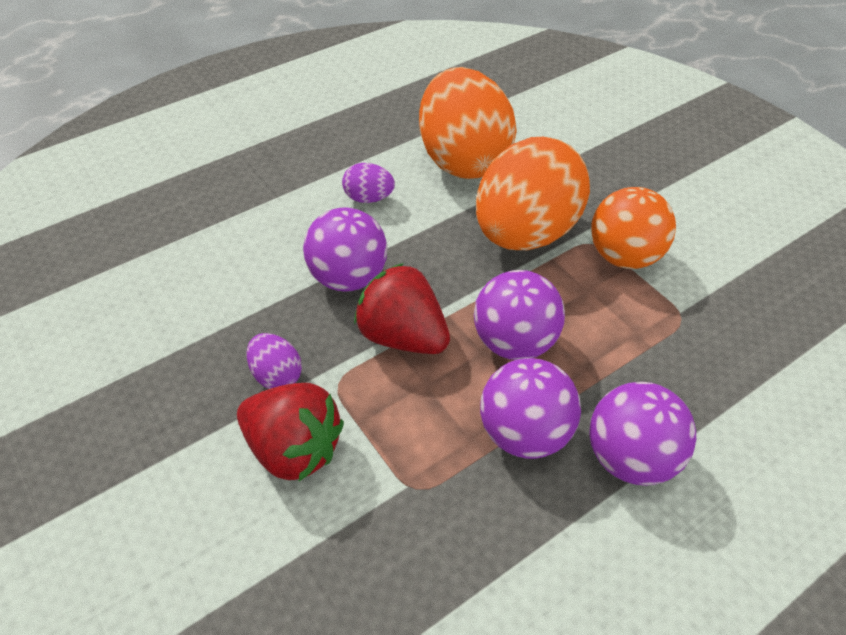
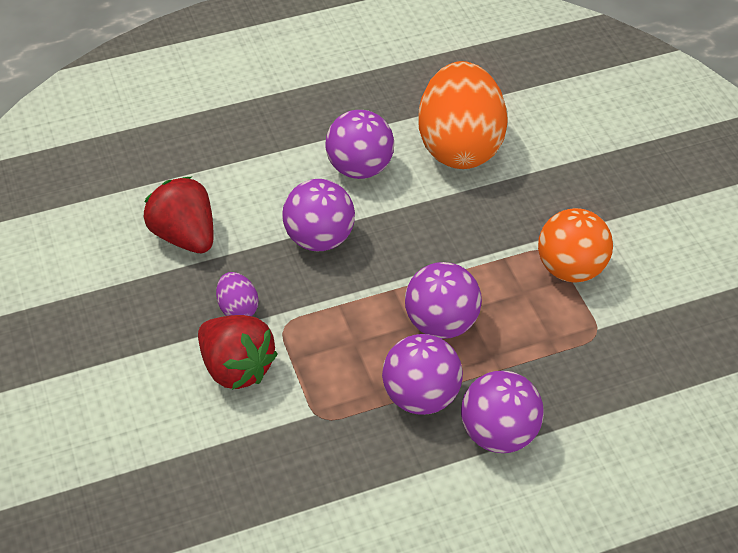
camera: 15 degrees right, 0 degrees up
purple egg [342,163,395,203] -> purple ball [325,110,394,179]
red strawberry [354,263,450,354] -> red strawberry moved to [144,176,214,253]
orange egg [476,137,590,250] -> none

